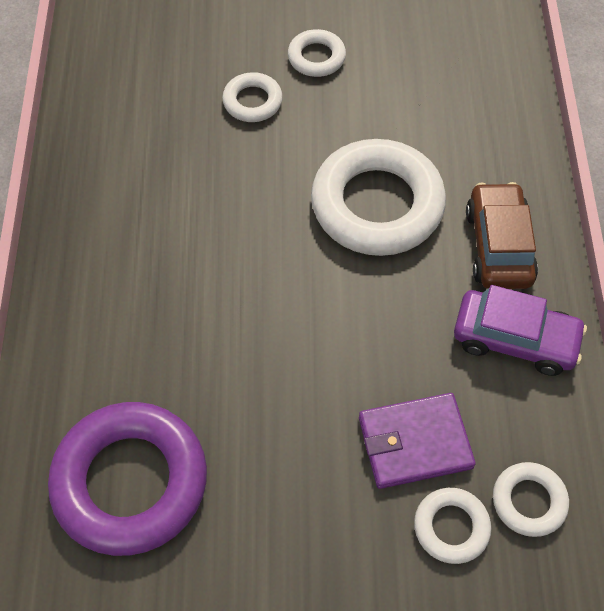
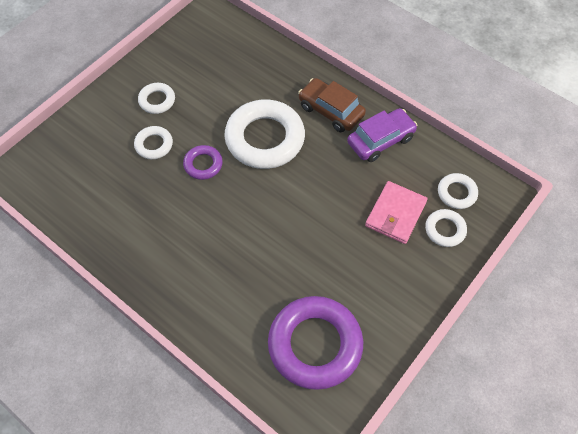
camera: 50 degrees left, 0 degrees up
purple wallet [359,393,476,489] -> pink wallet [365,181,428,244]
none -> purple ring [183,145,223,180]

